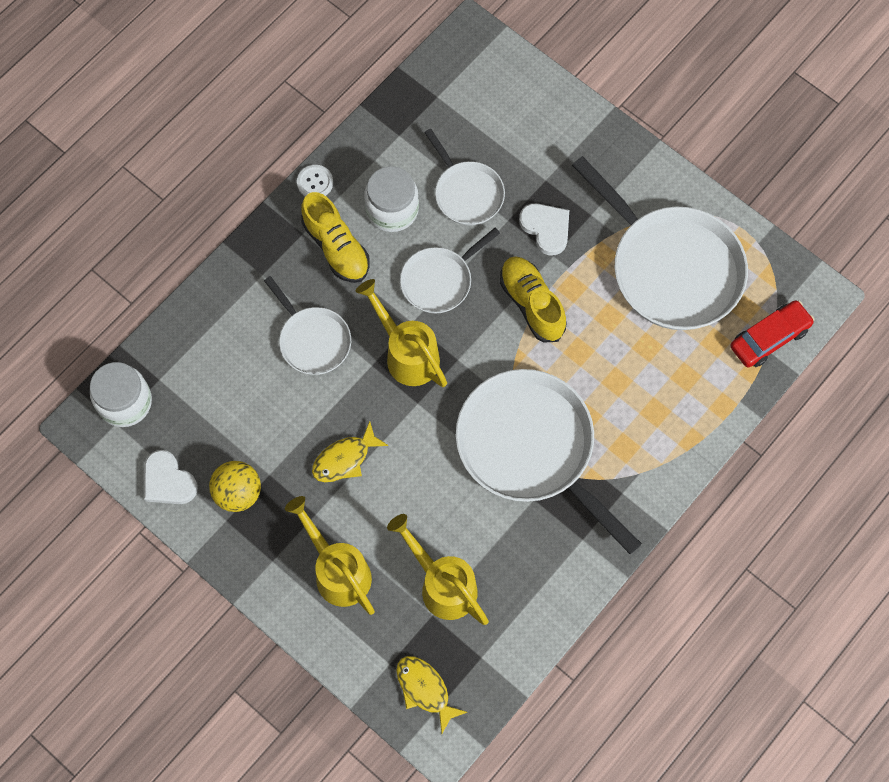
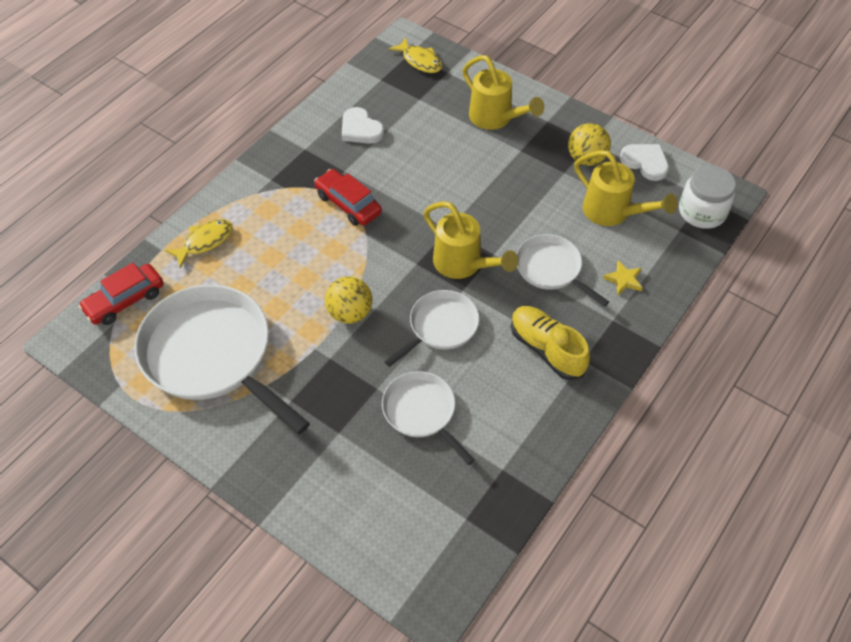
camera: 175 degrees right, 15 degrees down
white button [297,165,333,196] -> none
yellow fish [312,421,389,482] -> yellow fish moved to [164,219,233,268]
white jar [364,166,419,232] -> none
yellow watering can [387,514,489,625] -> yellow watering can moved to [574,150,678,226]
white pan [456,369,642,554] -> red car [314,169,382,226]
yellow shoe [500,256,567,342] -> yellow ball [325,276,372,324]
white heart [519,203,569,256] -> white heart moved to [342,107,384,144]
none -> yellow star [603,261,642,295]

